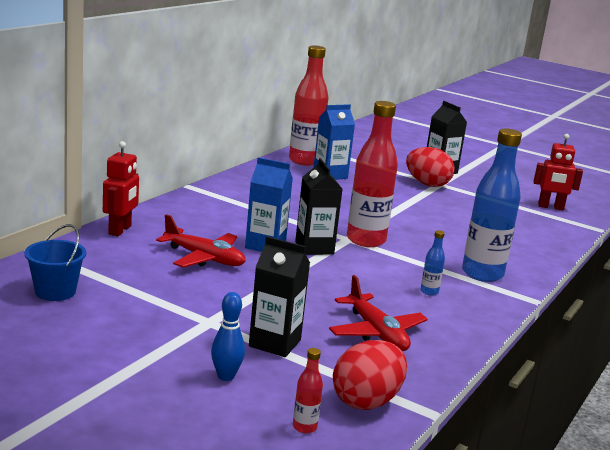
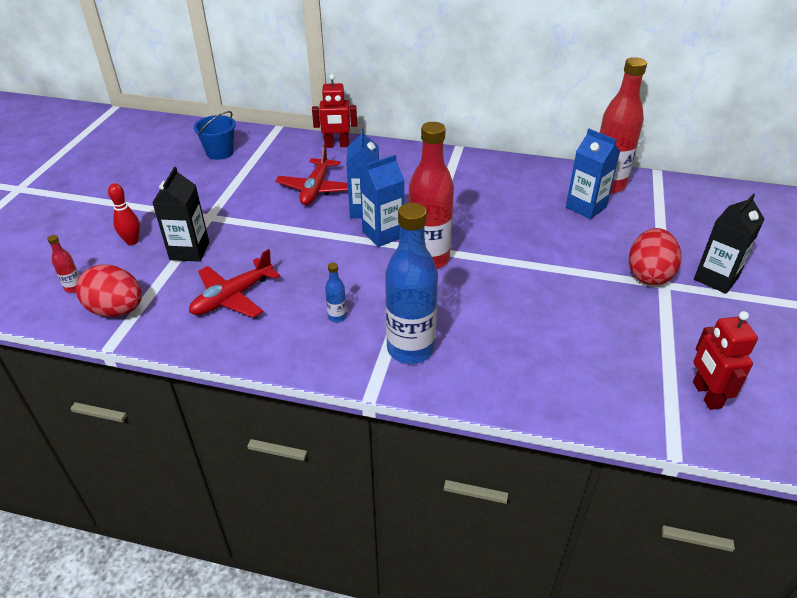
camera: 75 degrees right, 20 degrees up
blue bowling pin [211,292,245,381] -> red bowling pin [108,183,140,245]
black carton [295,158,342,255] -> blue carton [360,155,404,247]

